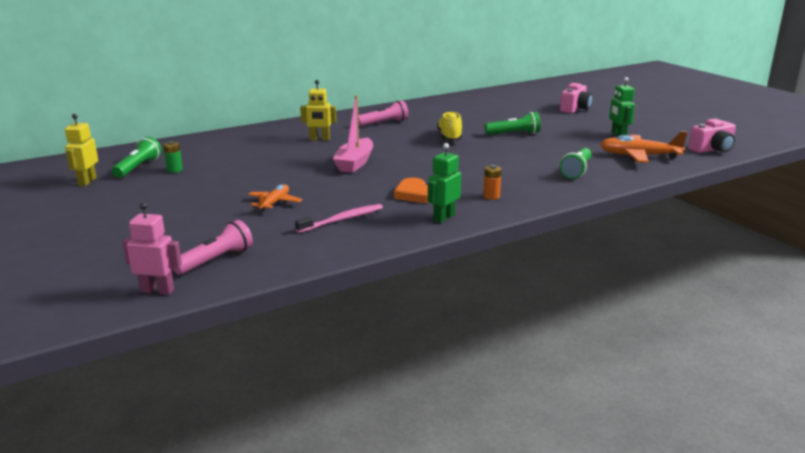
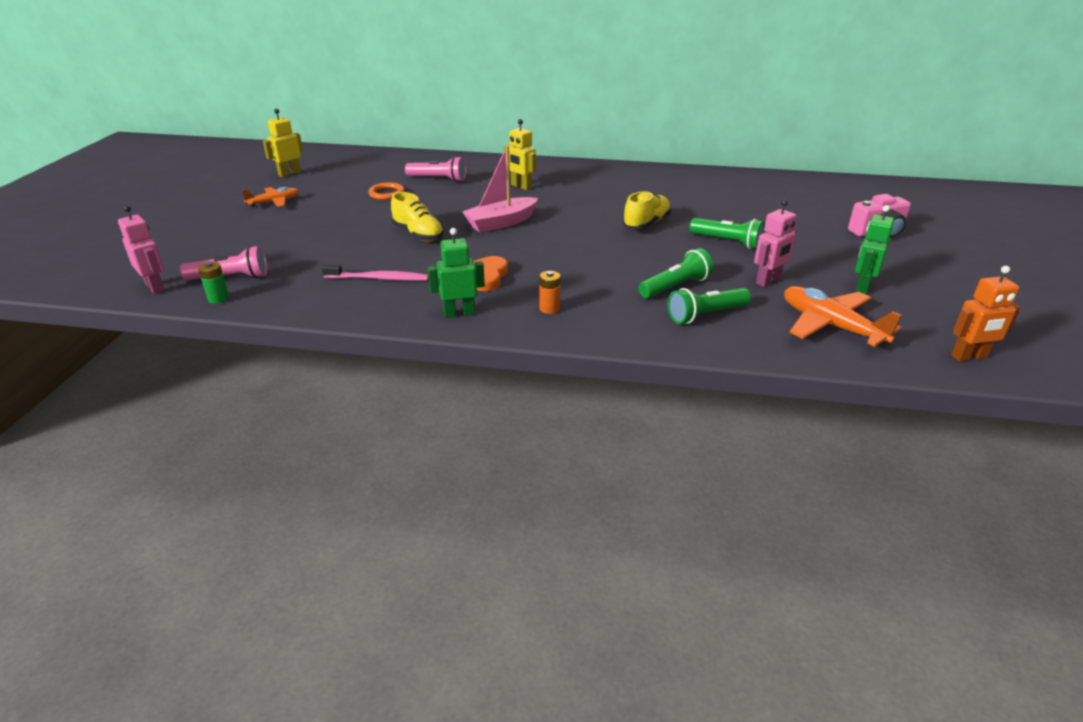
camera: 40 degrees right, 10 degrees up
green flashlight [112,137,162,178] -> green flashlight moved to [638,248,713,299]
green battery [163,141,183,173] -> green battery moved to [198,261,229,304]
orange plane [248,184,302,212] -> orange plane moved to [242,187,299,207]
pink flashlight [358,100,408,126] -> pink flashlight moved to [405,156,466,182]
pink camera [688,119,736,153] -> orange robot [951,266,1021,362]
none -> orange ring [368,182,405,200]
none -> yellow shoe [391,192,444,242]
none -> pink robot [754,199,797,287]

